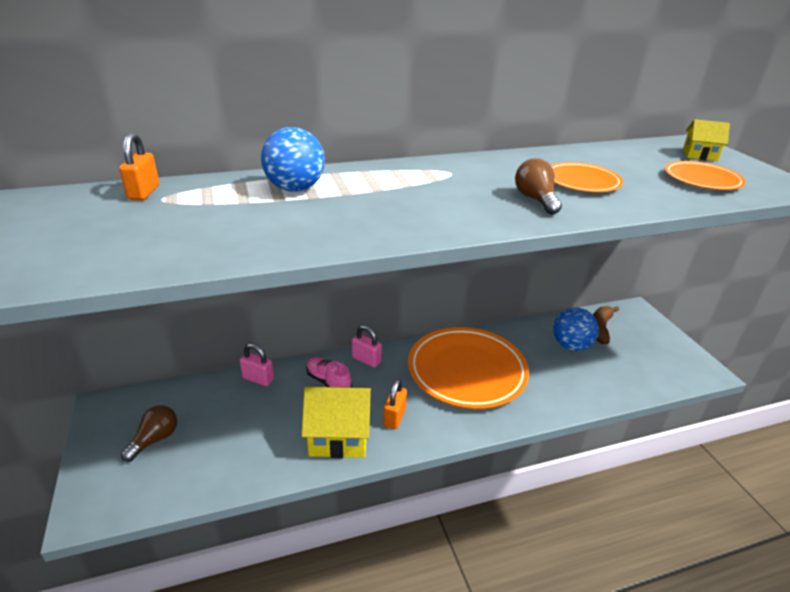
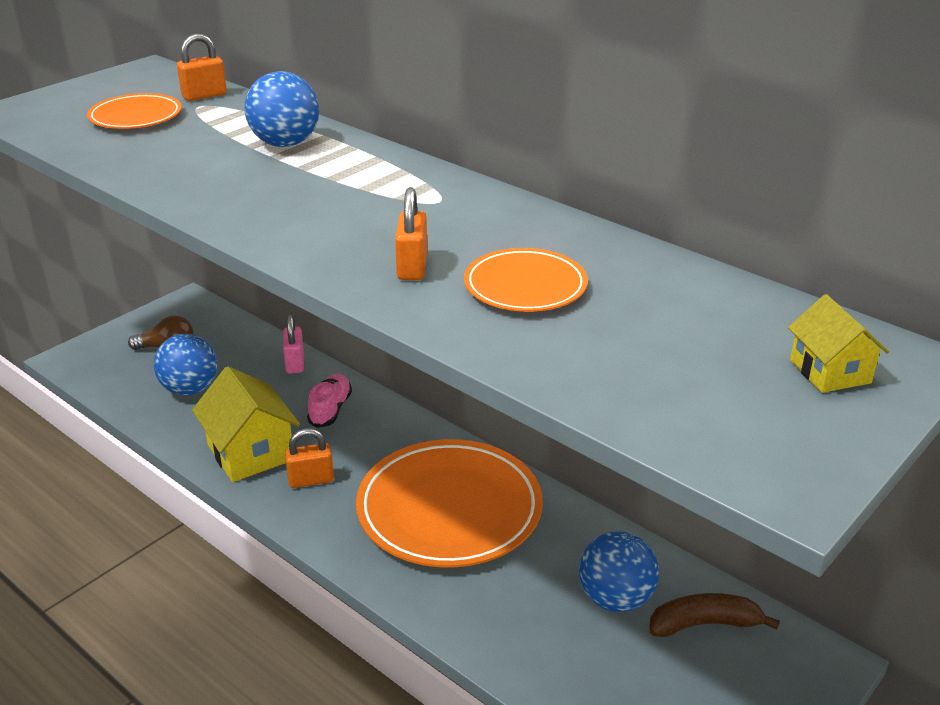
camera: 60 degrees right, 0 degrees up
pink padlock [352,325,382,368] -> none
brown light bulb [515,158,562,215] -> orange padlock [395,187,427,280]
orange plate [665,161,746,190] -> orange plate moved to [87,93,182,129]
none -> blue ball [154,334,218,396]

